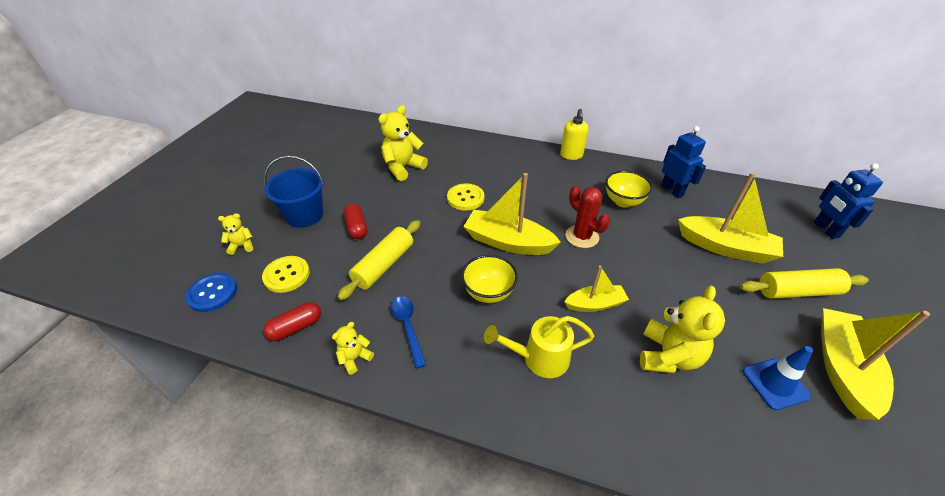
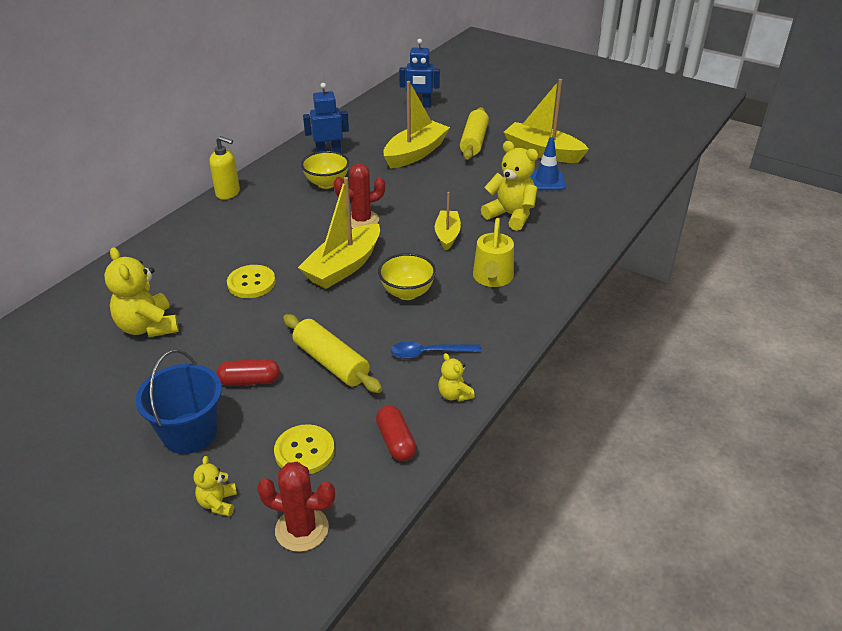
camera: 75 degrees left, 5 degrees down
blue button [185,273,237,312] -> red cactus [257,462,335,552]

